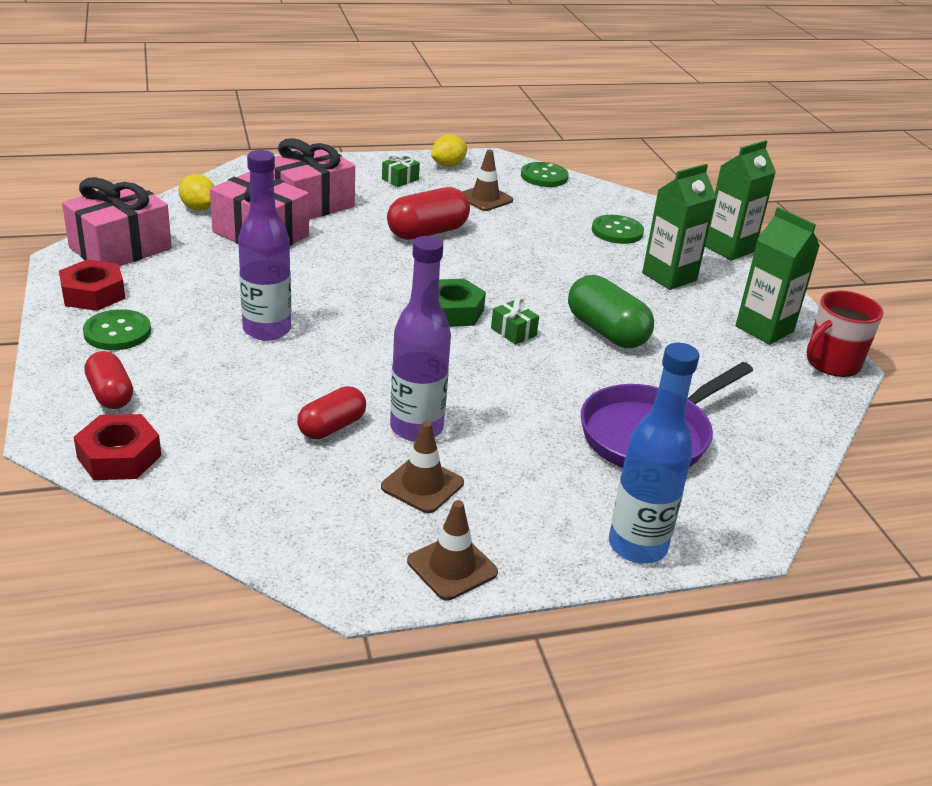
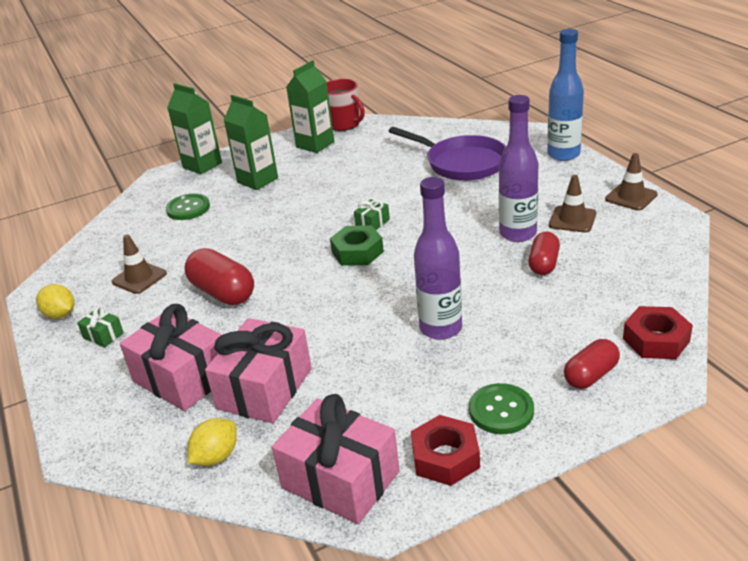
camera: 95 degrees left, 0 degrees up
red capsule [297,386,366,439] -> red capsule turned 75 degrees clockwise [528,231,560,275]
green button [521,162,569,187] -> none
green capsule [568,275,654,348] -> none

